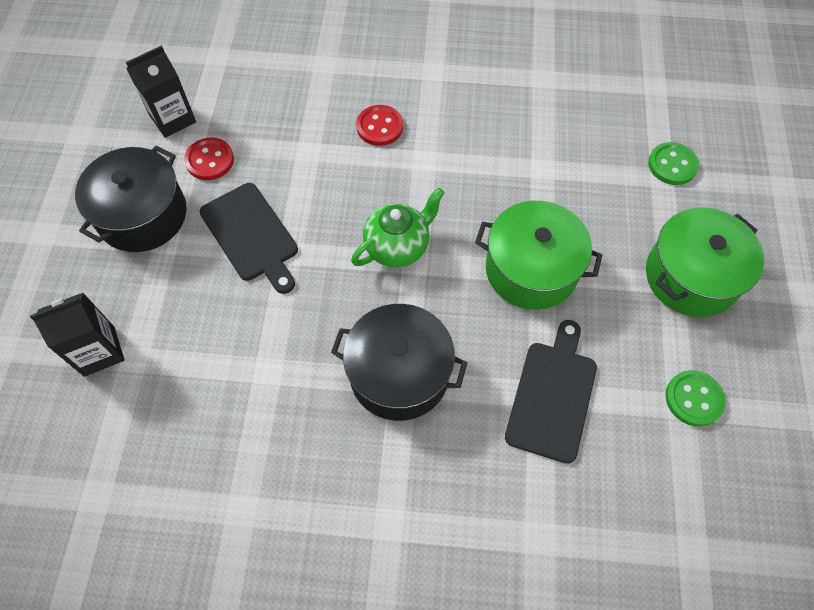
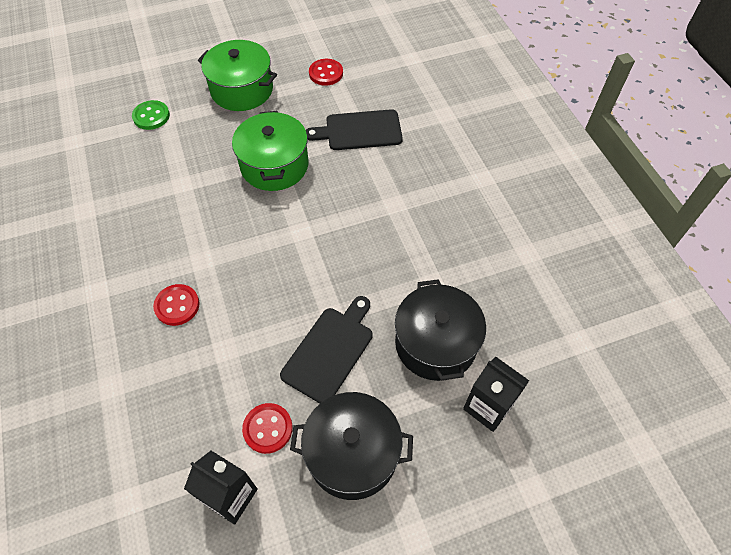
camera: 115 degrees left, 5 degrees down
black pot [331,304,467,421] -> black pot moved to [395,279,486,381]
green teapot [351,188,444,268] -> none
green button [665,370,726,427] -> red button [309,59,343,86]

